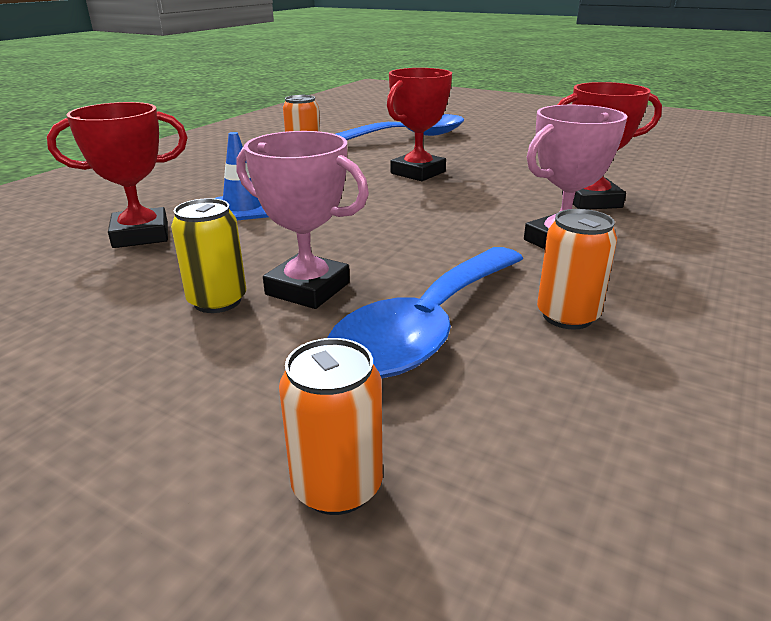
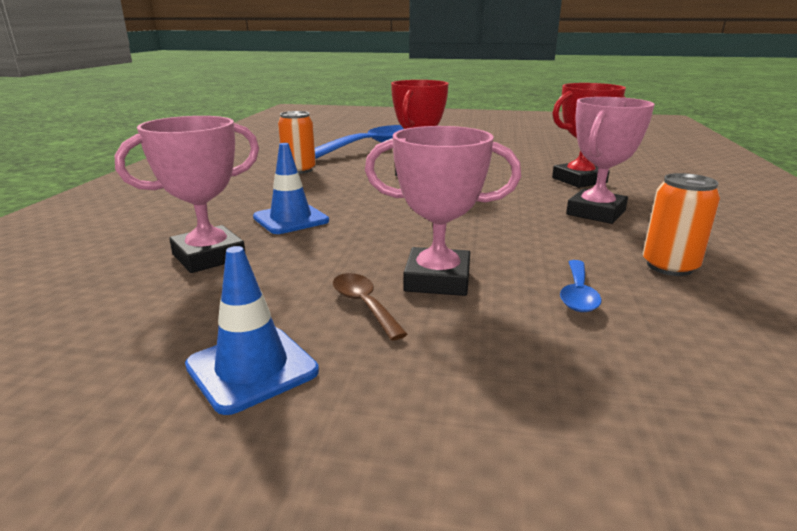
camera: 20 degrees left, 5 degrees down
red trophy [47,102,188,248] -> pink trophy [115,116,259,273]
yellow can [171,198,246,313] -> brown spoon [333,273,408,341]
orange can [279,338,383,515] -> none
blue spoon [327,247,524,379] -> blue spoon [560,260,602,312], size x0.41
none -> blue traffic cone [185,246,319,415]

